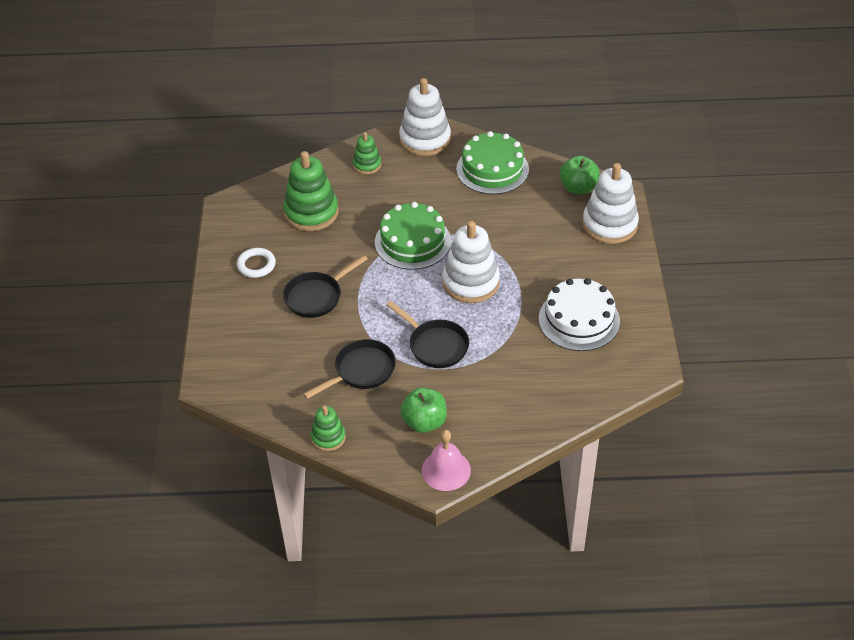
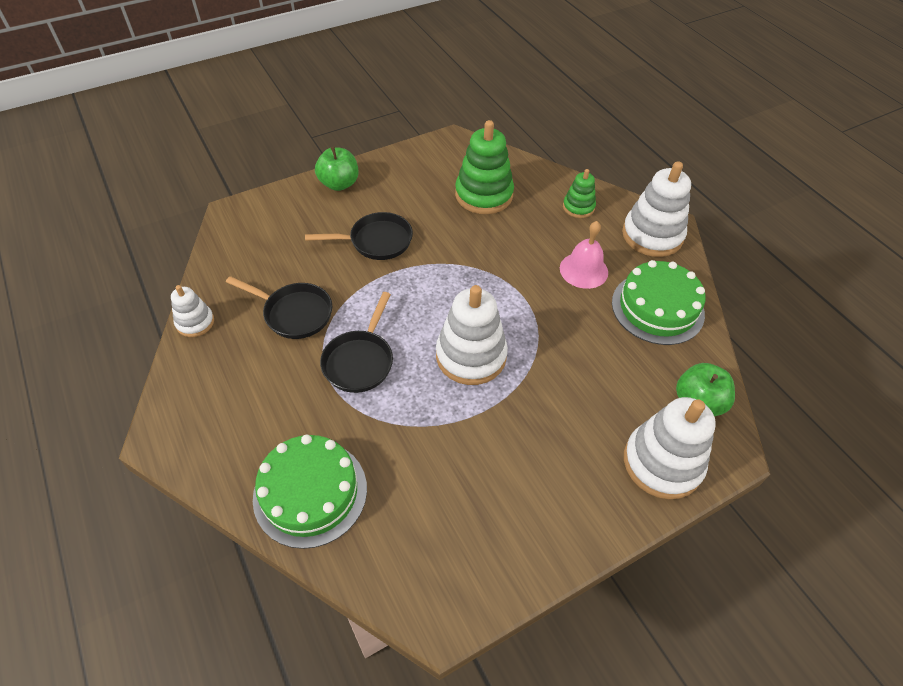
camera: 60 degrees right, 5 degrees up
white ring [237,248,276,278] -> none
black pan [283,255,368,318] -> black pan turned 150 degrees clockwise [305,212,413,260]
green stacking toy [311,406,346,451] -> white stacking toy [171,285,214,337]
green cake [375,202,451,270] -> green cake moved to [253,435,367,549]
green apple [400,388,447,433] -> green apple moved to [315,147,358,191]
pink bell [422,430,471,491] -> pink bell moved to [560,221,608,289]
white cake [539,278,620,351] -> none

